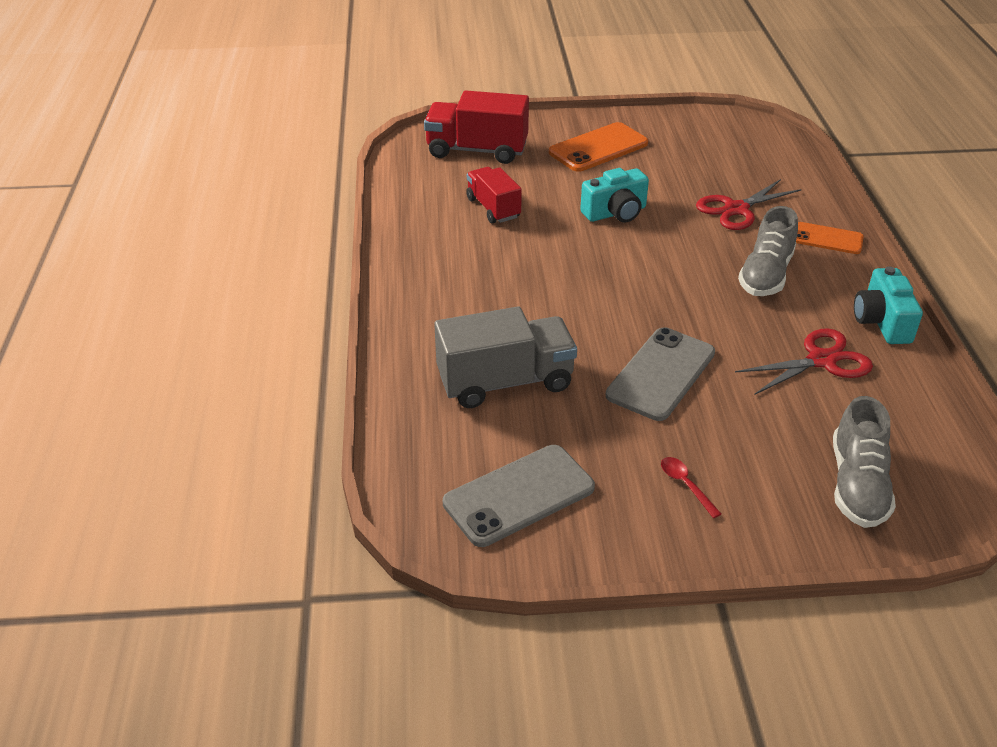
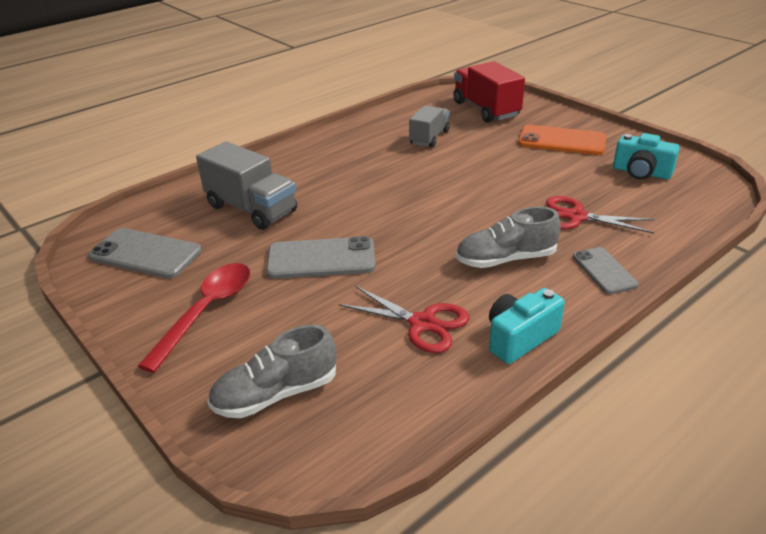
camera: 55 degrees right, 5 degrees down
red truck [466,167,522,223] -> grey truck [409,106,450,148]
turquoise camera [580,168,649,223] -> turquoise camera moved to [613,133,680,180]
red spoon [661,457,721,518] -> red spoon [138,263,250,373], size x2.27
orange phone [796,222,864,254] -> grey phone [573,247,638,294]

